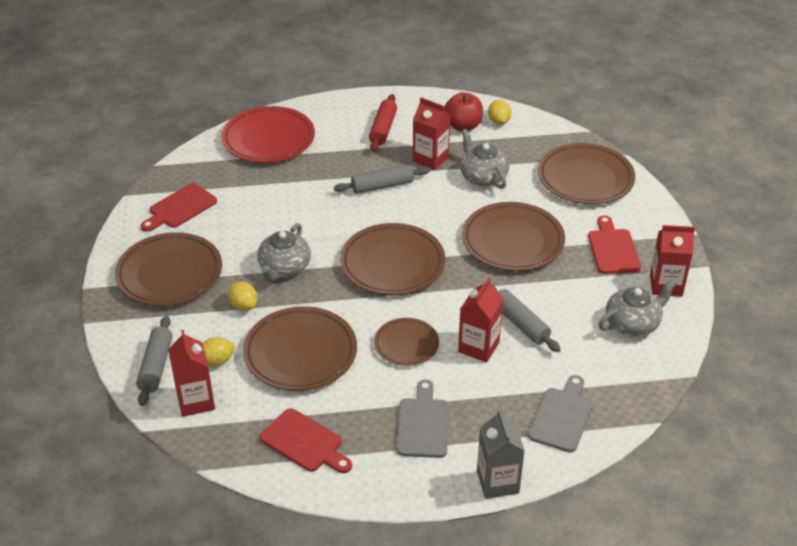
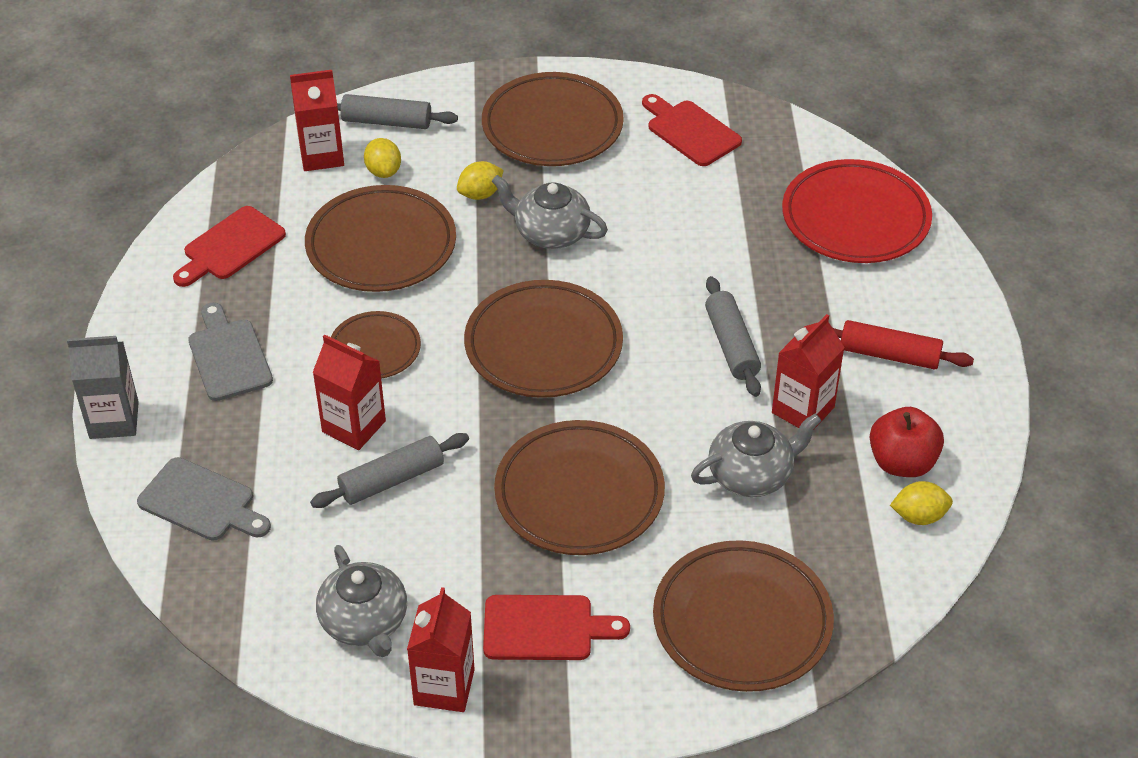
camera: 95 degrees right, 5 degrees up
grey cutting board [397,380,449,458] -> grey cutting board turned 120 degrees counterclockwise [188,302,273,401]

